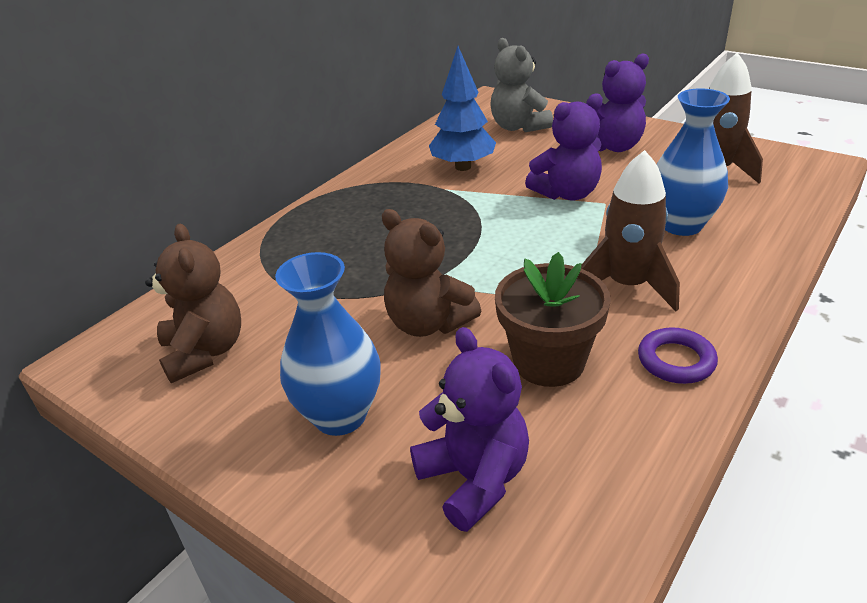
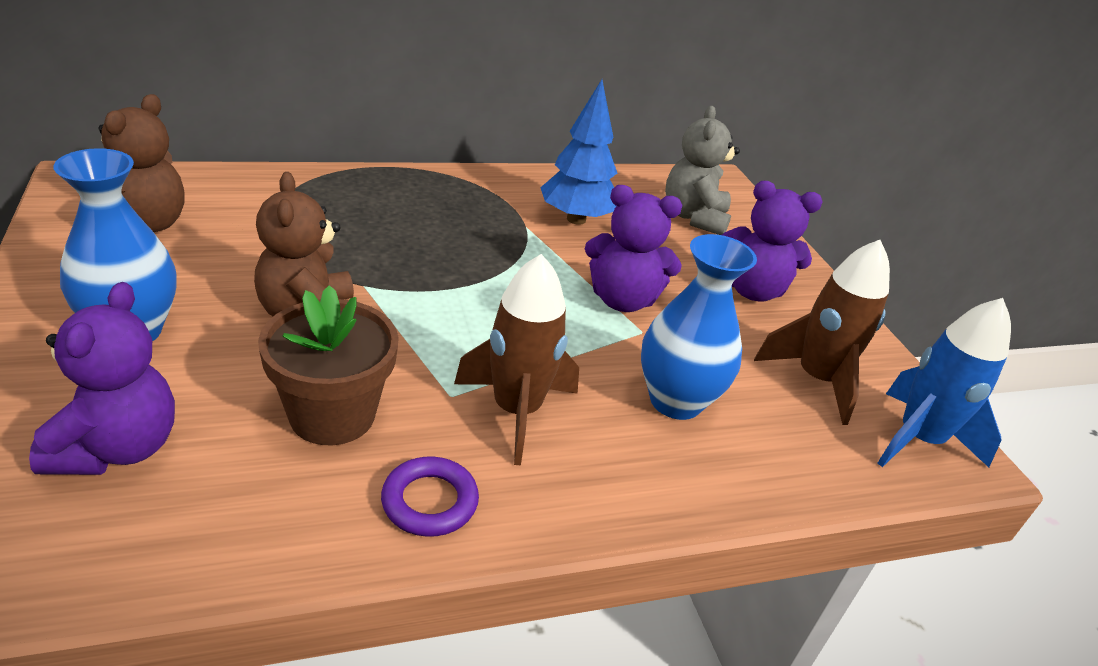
camera: 30 degrees right, 0 degrees up
none -> blue rocket [878,298,1011,467]

